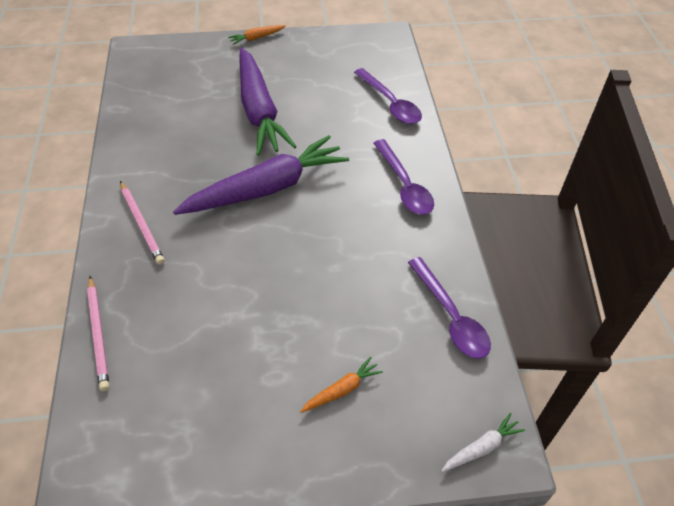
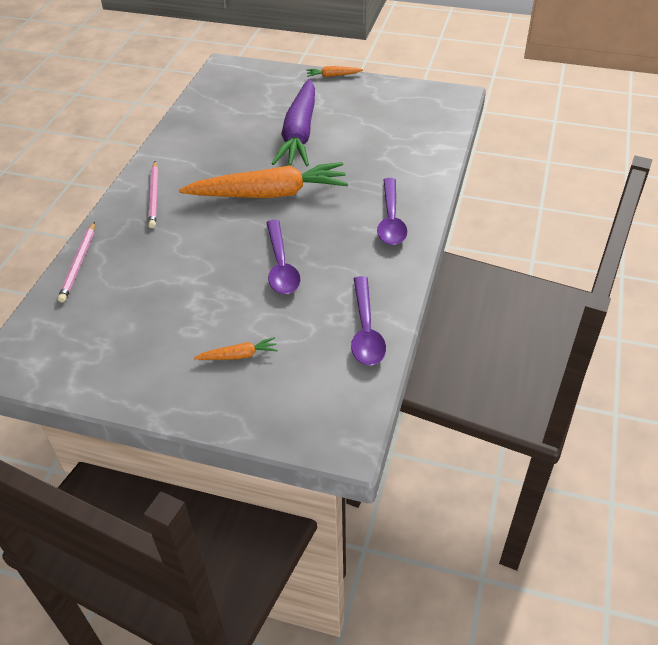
camera: 25 degrees right, 5 degrees down
purple carrot [173,135,349,215] -> orange carrot [179,162,348,198]
purple spoon [354,68,422,124] -> purple spoon moved to [266,220,300,294]
white carrot [441,413,525,472] -> none

